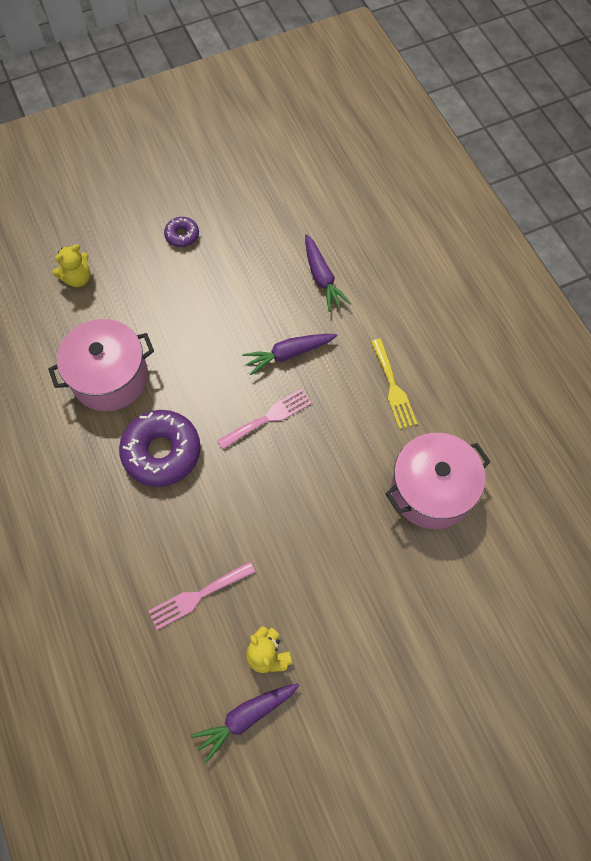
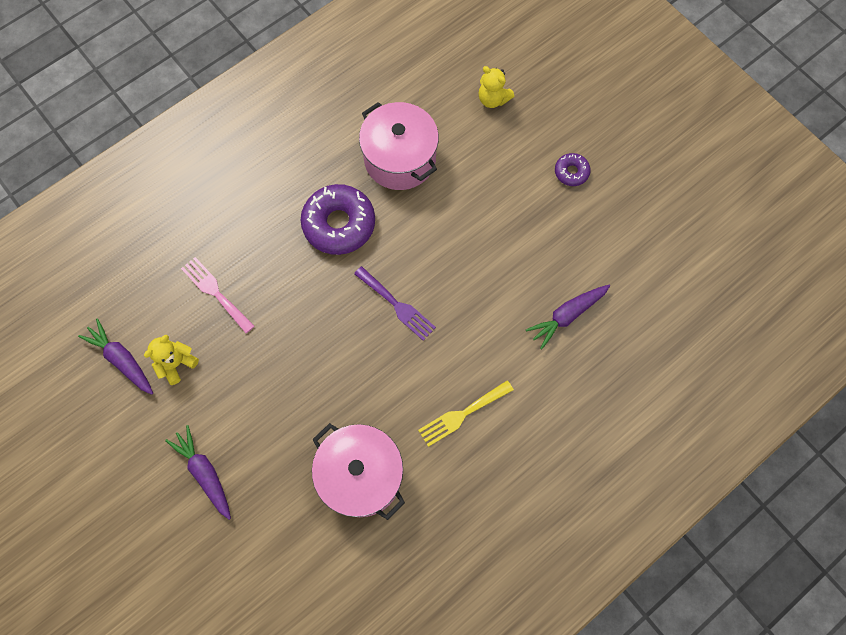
camera: 75 degrees right, 5 degrees up
pink fork [217,389,312,449] -> purple fork [354,266,436,341]
purple carrot [242,334,337,375] -> purple carrot moved to [165,425,231,520]

